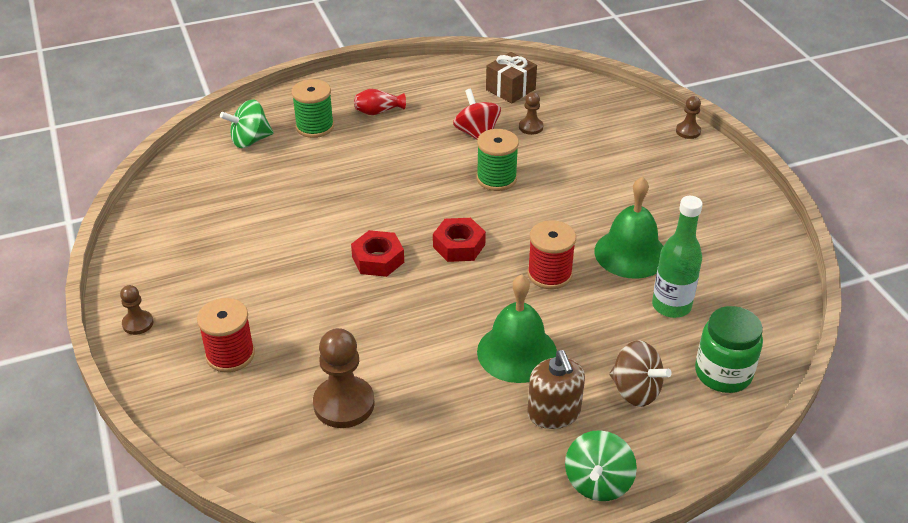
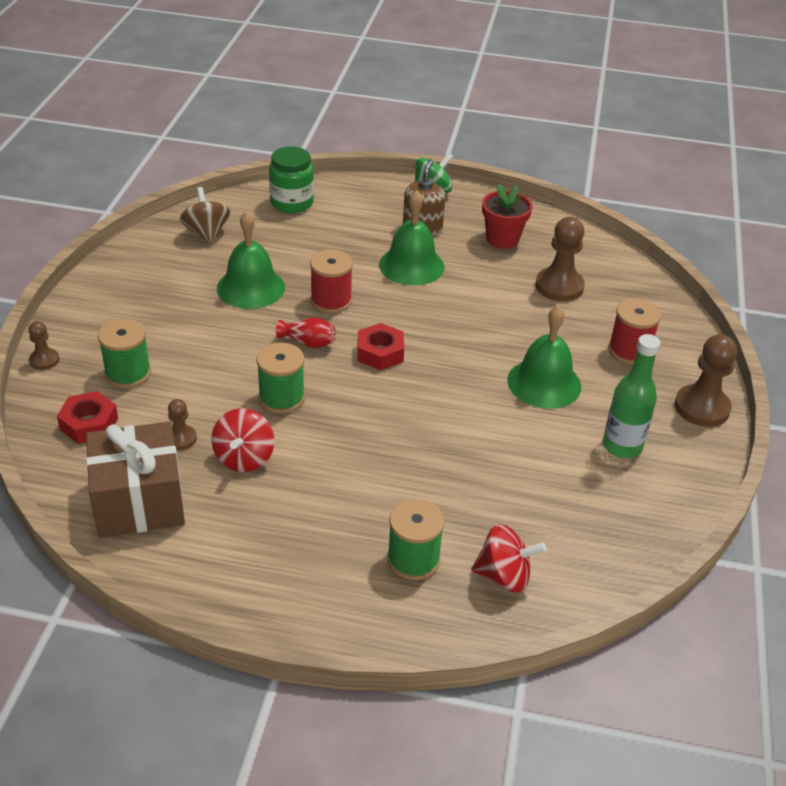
camera: 150 degrees left, 0 degrees up
brown pawn [120,285,153,335] -> brown pawn [675,334,737,427], size x1.87
green spinning top [220,100,273,148] -> red spinning top [471,524,547,593]
red nut [351,230,404,277] -> red nut moved to [57,391,118,444]
red vase [354,89,406,115] -> red vase moved to [276,317,336,348]
brown gift [486,52,537,103] -> brown gift [86,421,185,538], size x1.64
brown spinning top [609,341,672,407] -> brown spinning top moved to [180,187,230,245]
green bottle [652,196,703,318] -> green bottle moved to [603,334,660,458]
none -> green spool [98,319,151,388]
none -> red flower pot [482,184,533,249]
none -> green bell [507,305,581,409]

